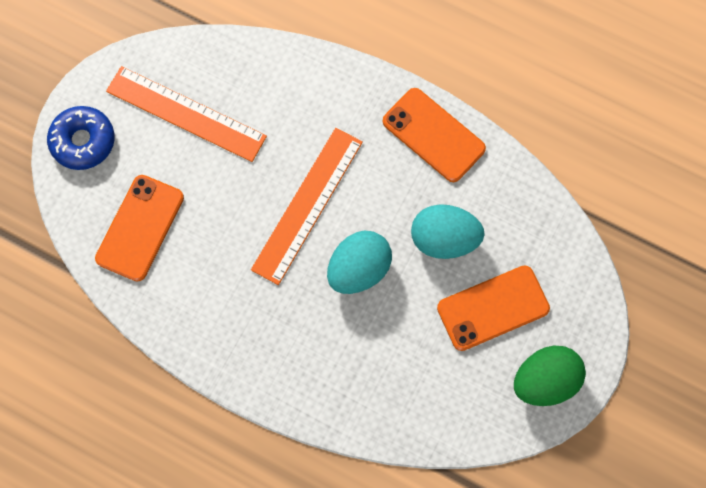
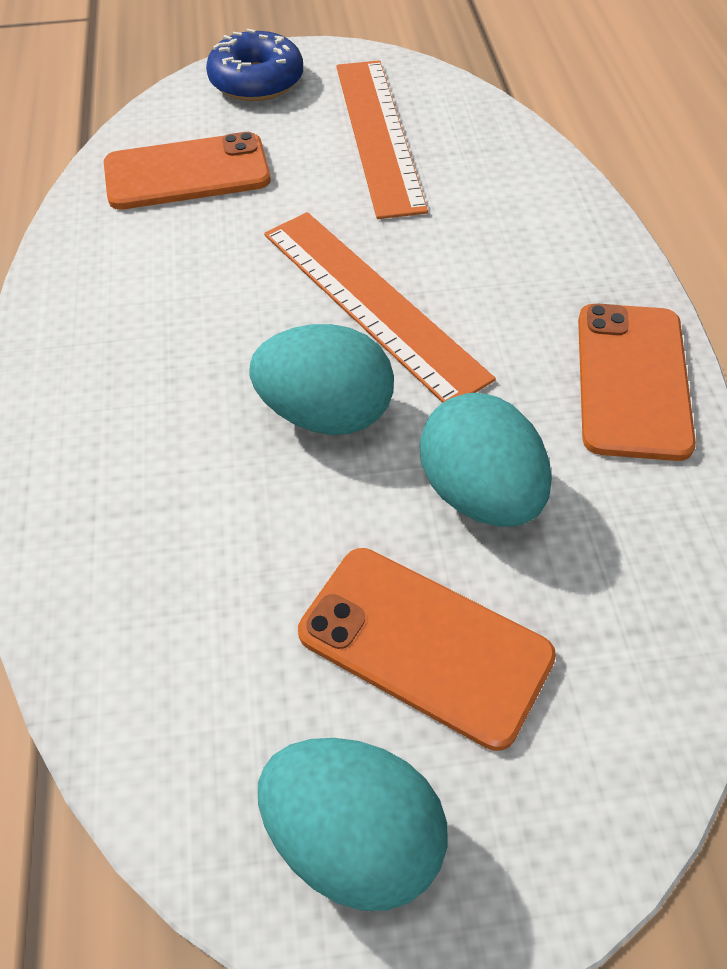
camera: 55 degrees right, 20 degrees down
orange ruler [251,128,363,285] -> orange ruler turned 60 degrees clockwise [264,212,496,403]
green egg [514,345,586,406] -> turquoise egg [258,738,447,911]

